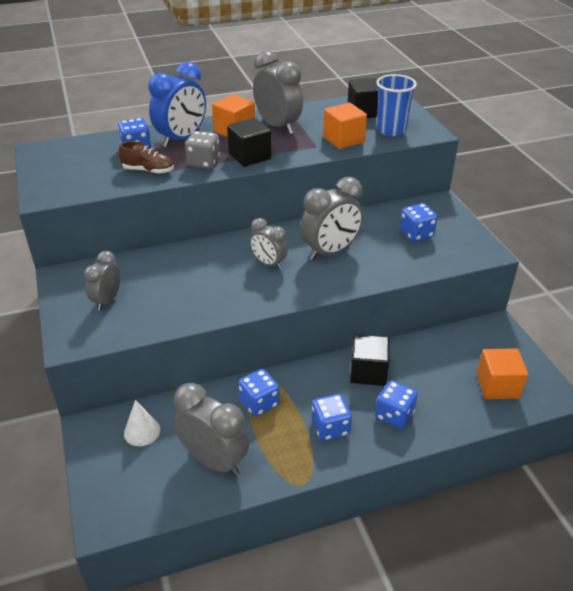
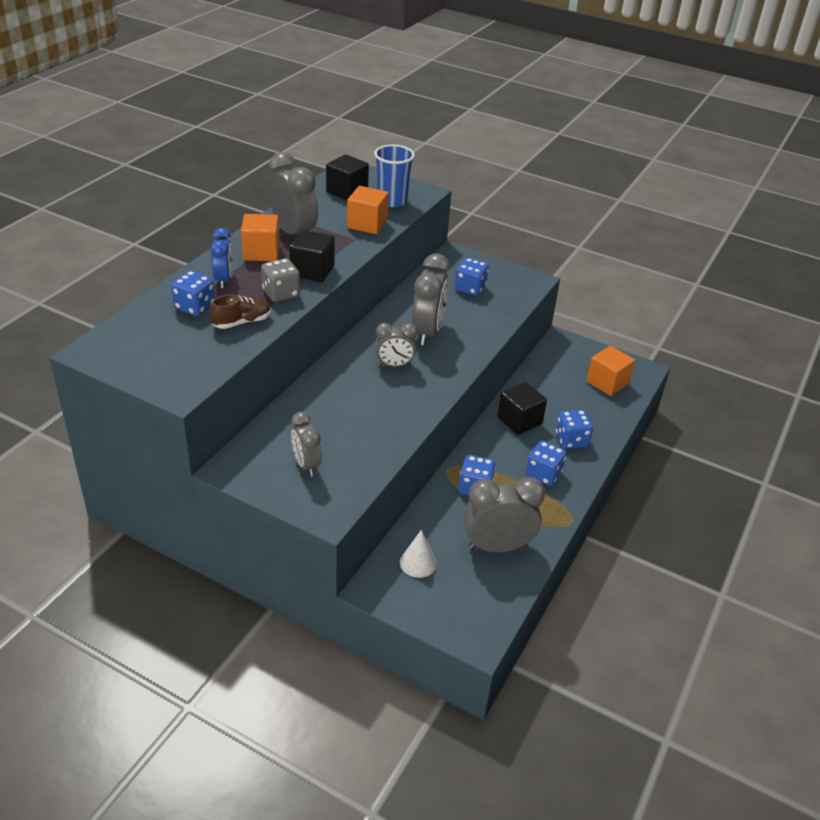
camera: 45 degrees left, 0 degrees up
blue clock [148,62,206,148] -> blue clock [210,228,233,288], size x0.61
grey clock [253,51,303,134] -> grey clock turned 45 degrees clockwise [268,152,318,235]

